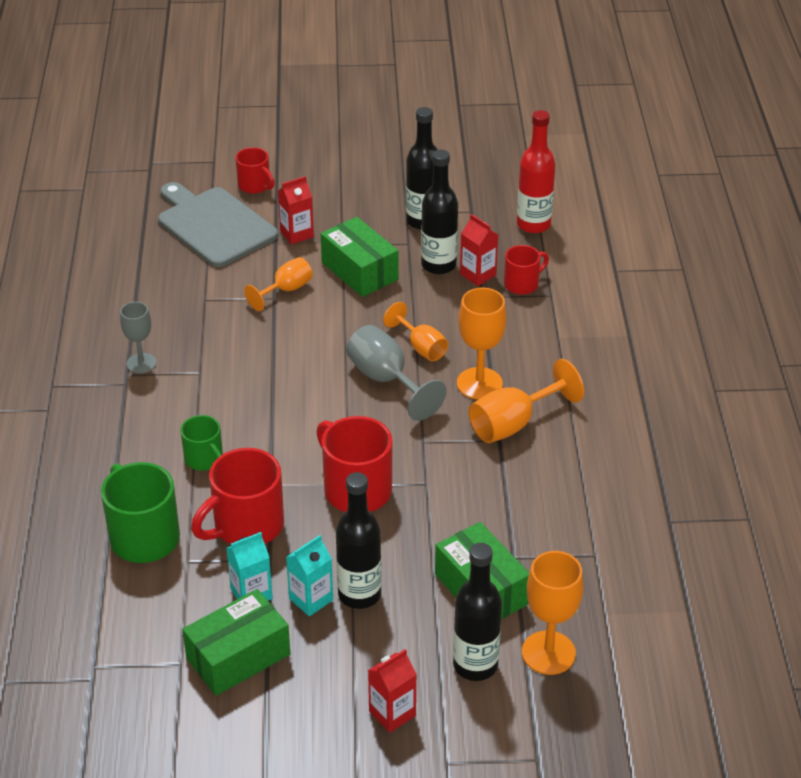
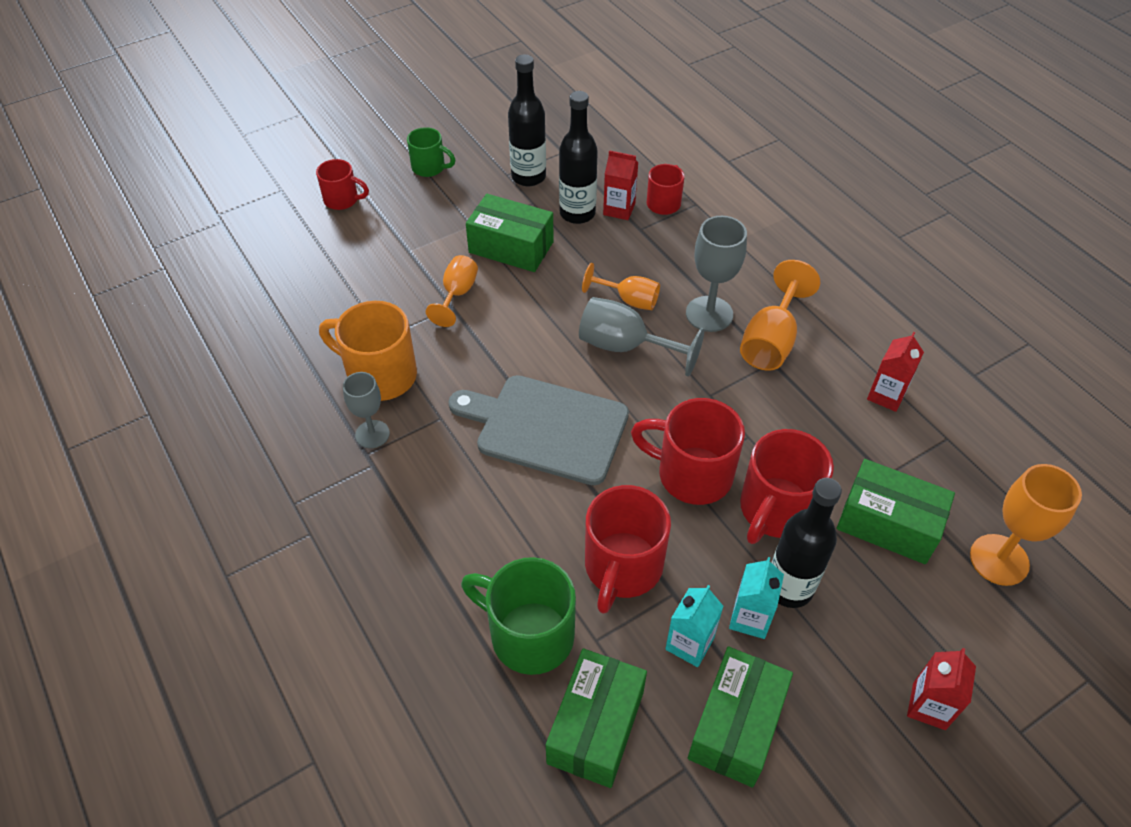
camera: 30 degrees left, 10 degrees up
grey cutting board [158,182,278,267] -> grey cutting board moved to [448,375,629,485]
green mug [181,415,223,471] -> green mug moved to [407,127,455,177]
red carton [278,176,314,244] -> red carton moved to [867,331,924,412]
black bottle [453,543,502,681] -> none
orange goblet [457,288,506,400] -> grey goblet [686,216,747,332]
red bottle [517,110,555,233] -> none
none -> orange mug [319,301,417,401]
none -> green box [546,648,647,788]
none -> red mug [740,429,834,544]

